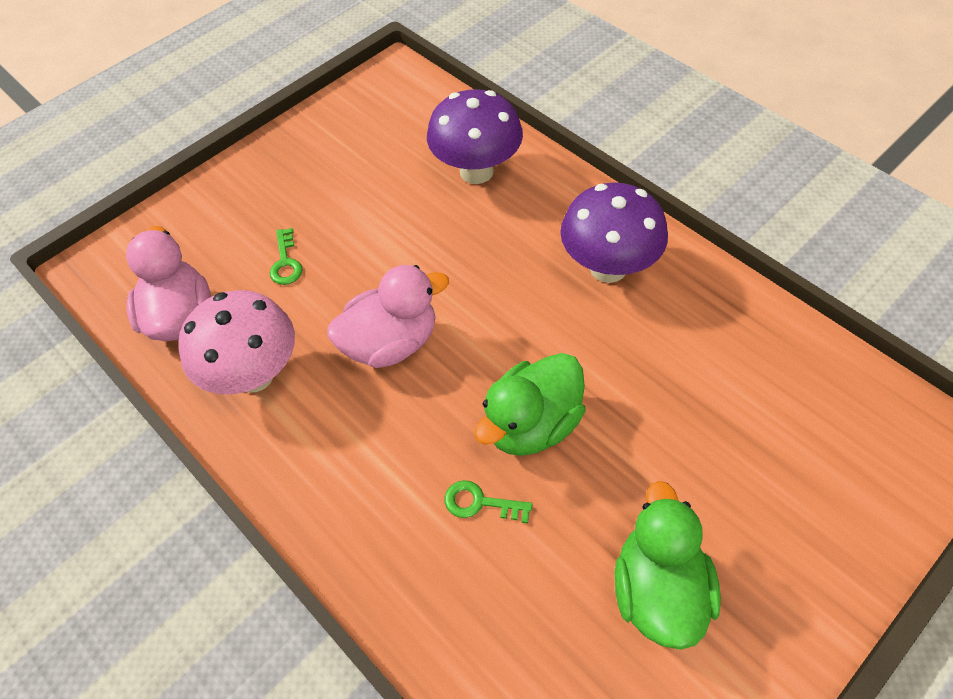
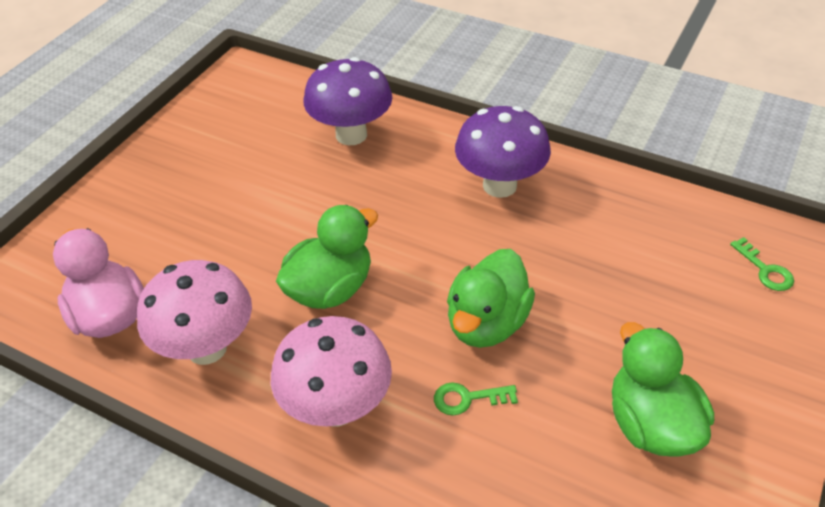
camera: 20 degrees left, 10 degrees down
green key [270,228,303,285] -> green key moved to [730,237,794,291]
pink duck [327,265,449,368] -> green duck [276,205,378,309]
none -> pink mushroom [271,316,392,427]

